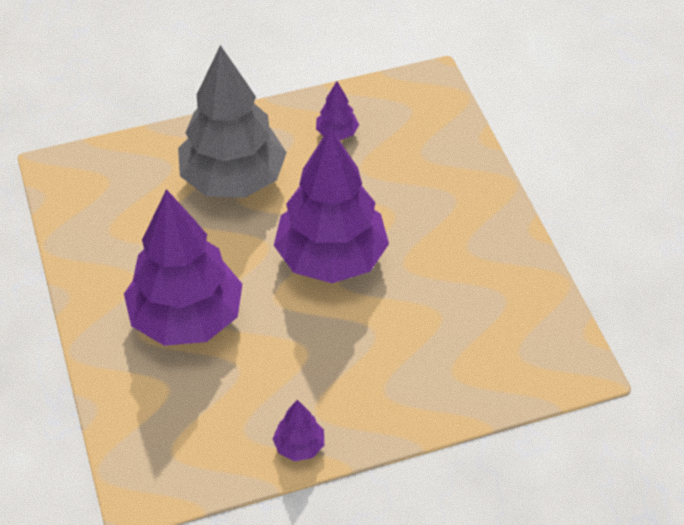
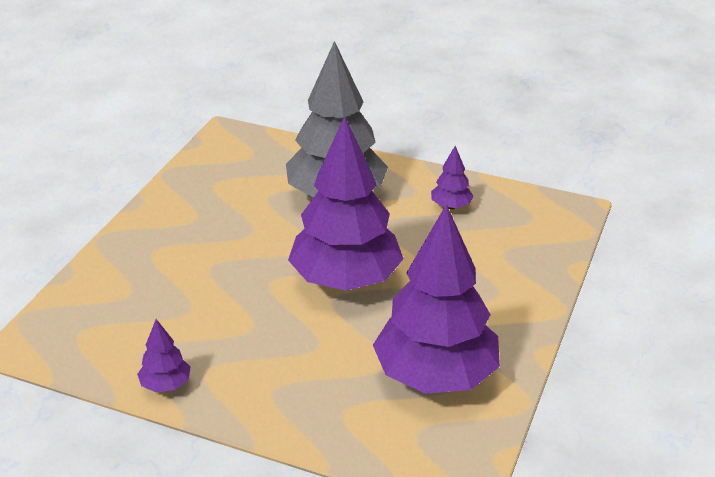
camera: 40 degrees right, 15 degrees down
purple tree [124,189,242,346] -> purple tree moved to [373,204,500,394]

